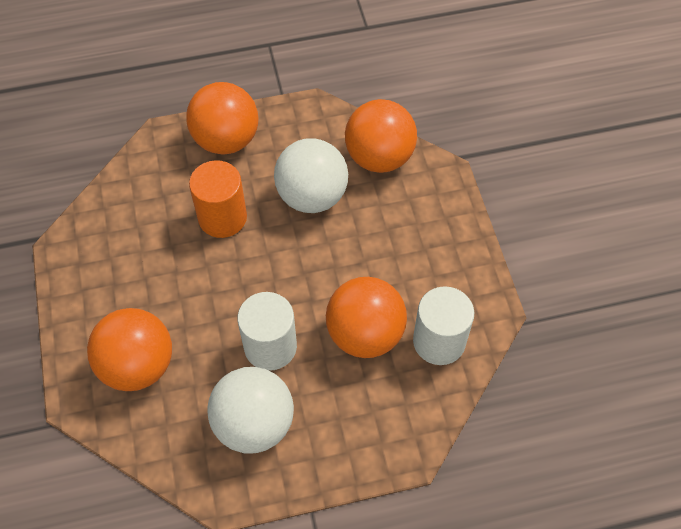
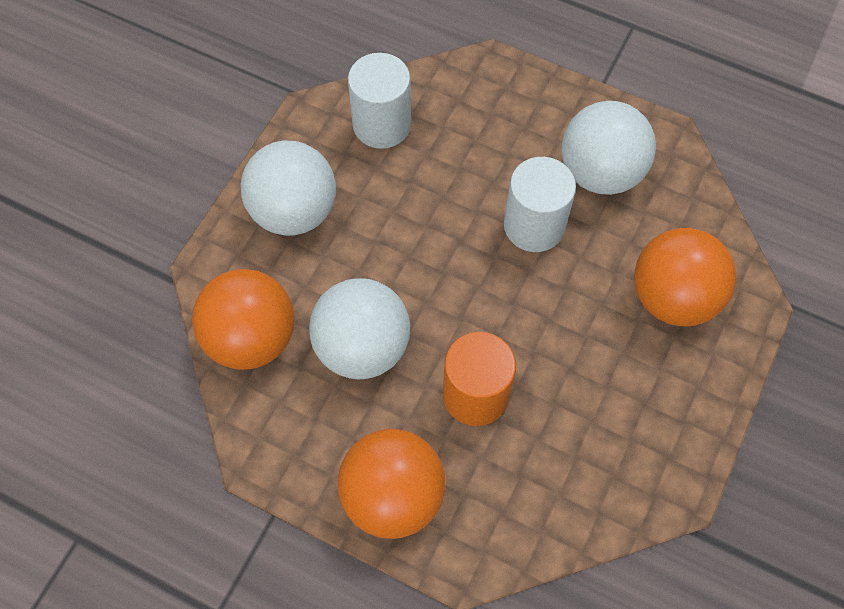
camera: 140 degrees left, 5 degrees up
orange ball [326,277,407,358] -> none
none -> white ball [241,141,336,236]

